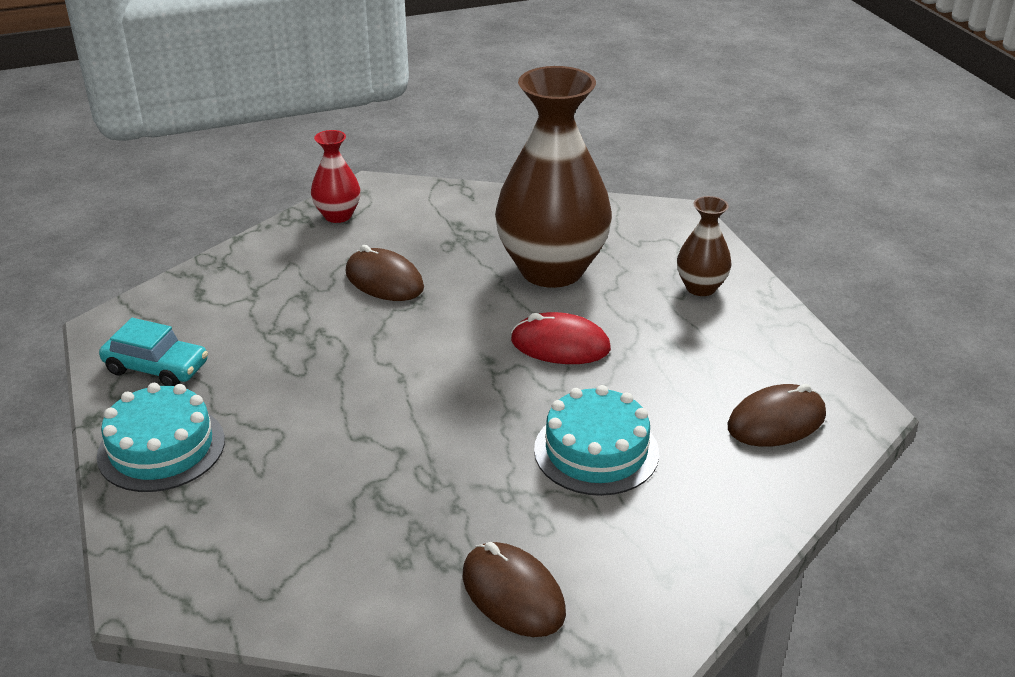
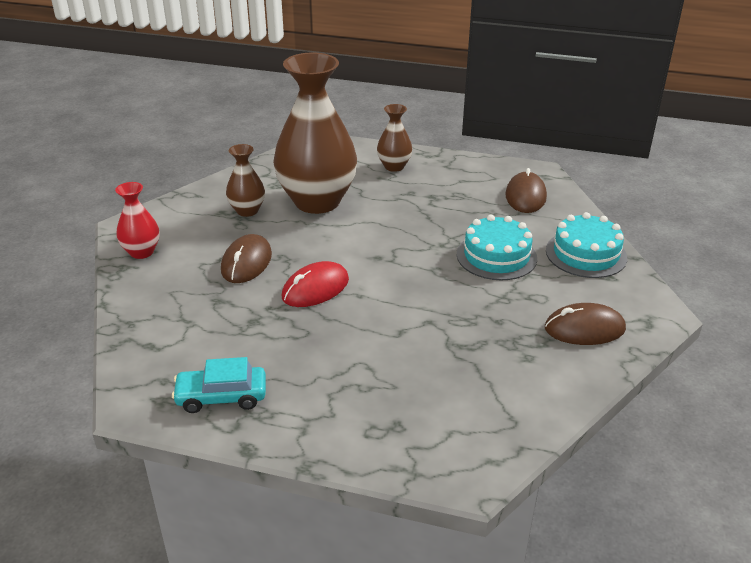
camera: 55 degrees left, 0 degrees up
turquoise cake [97,383,225,492] -> turquoise cake moved to [546,212,627,278]
turquoise car [99,318,208,386] -> turquoise car turned 150 degrees counterclockwise [172,357,266,413]
brown mouse [345,245,424,301] -> brown mouse turned 60 degrees counterclockwise [221,234,272,283]
red mouse [511,312,611,364] -> red mouse moved to [282,261,349,307]
none -> brown vase [226,144,265,217]

